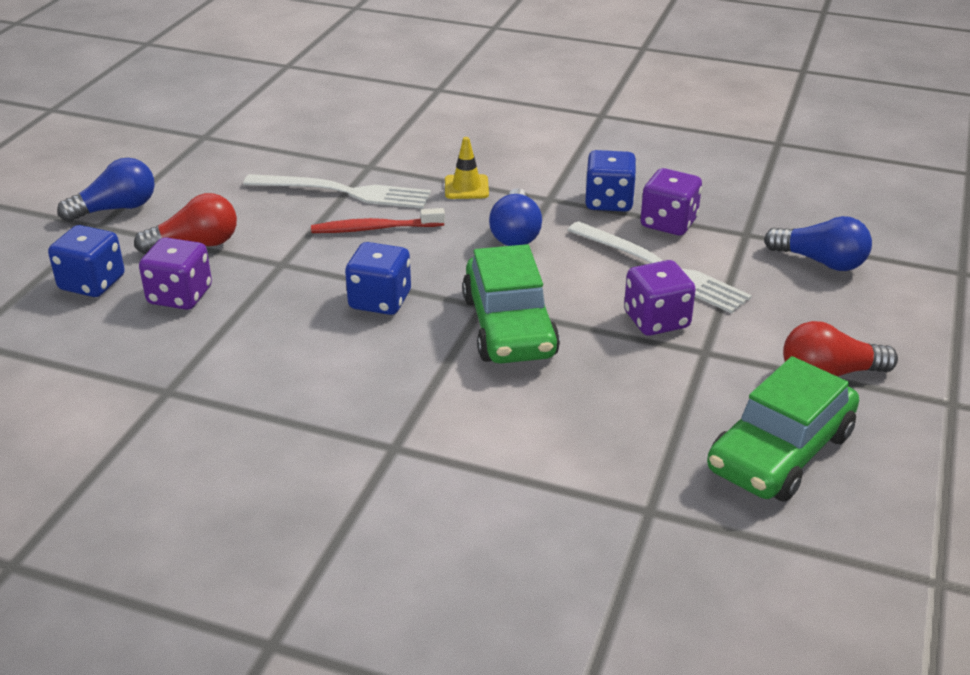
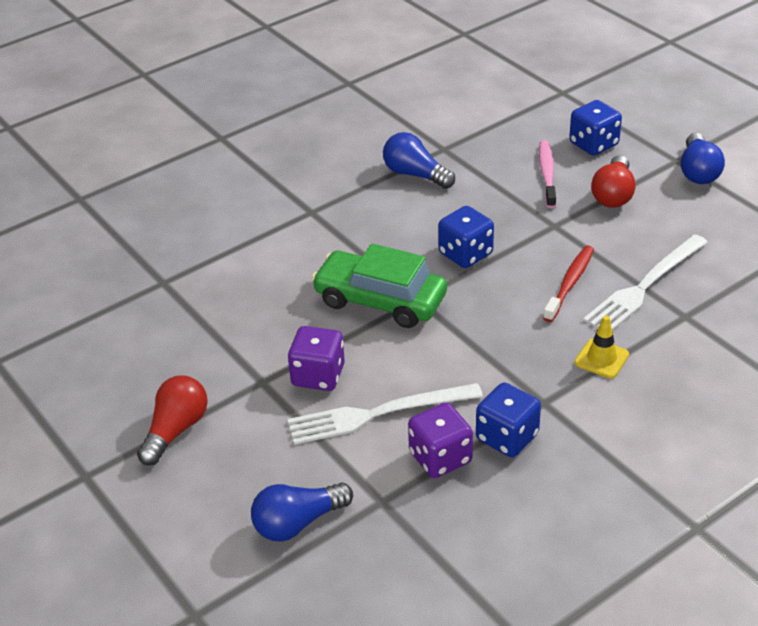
camera: 125 degrees right, 5 degrees up
purple dice [139,237,212,310] -> pink toothbrush [539,140,556,208]
blue light bulb [489,188,542,246] -> blue light bulb moved to [383,132,455,189]
green car [707,356,859,502] -> none

